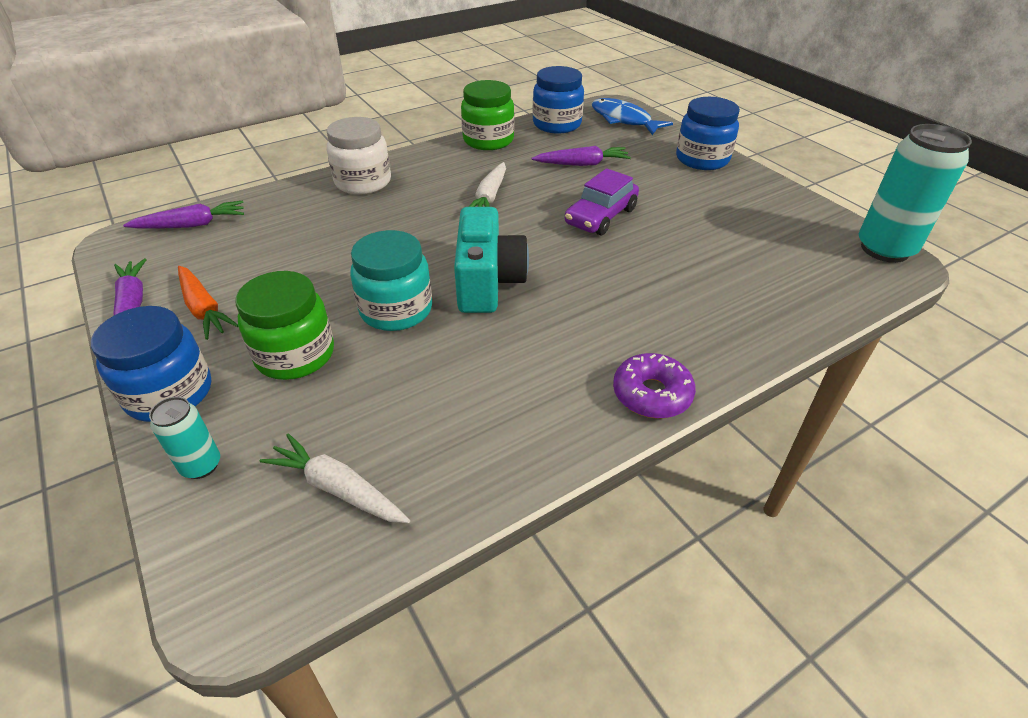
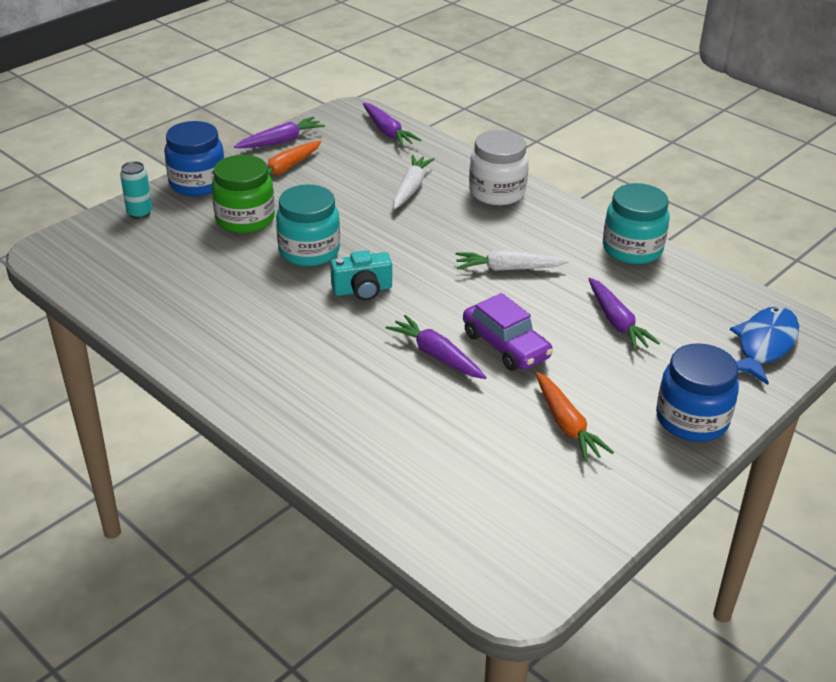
camera: 75 degrees right, 5 degrees down
white carrot [260,434,410,523] -> white carrot moved to [393,155,435,209]
turquoise camera [454,207,529,313] -> turquoise camera [330,250,392,301], size x0.63
green jar [461,80,514,150] -> turquoise jar [603,183,670,264]
blue jar [532,66,584,134] -> none
purple car [565,168,639,235] -> purple car turned 150 degrees counterclockwise [463,293,553,371]
purple donut [613,353,696,419] -> none
turquoise can [859,124,972,263] -> none
none -> purple carrot [386,315,487,379]
none -> orange carrot [536,372,614,462]

